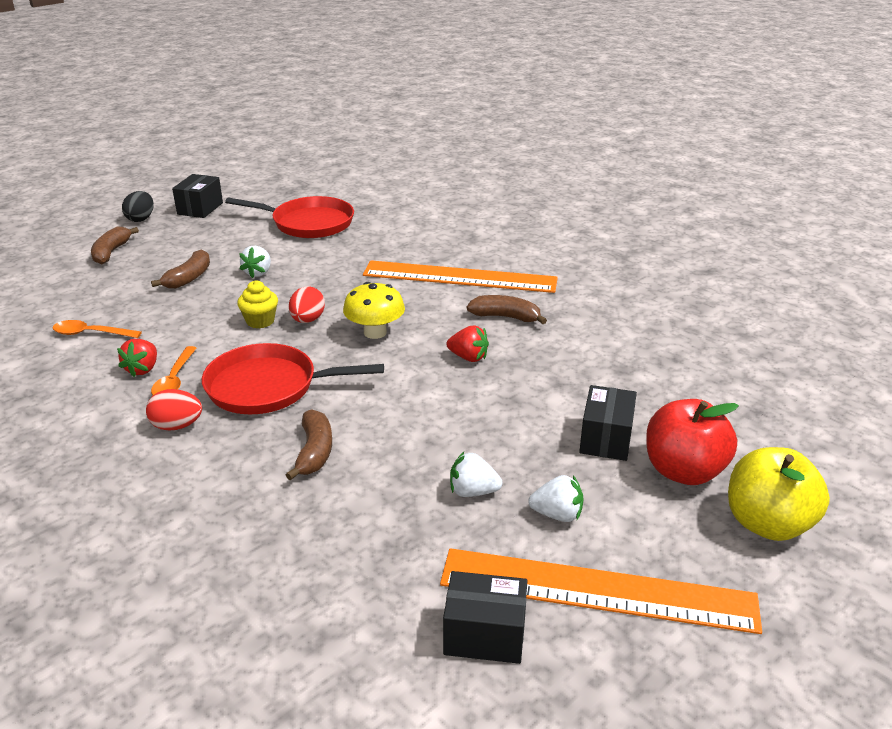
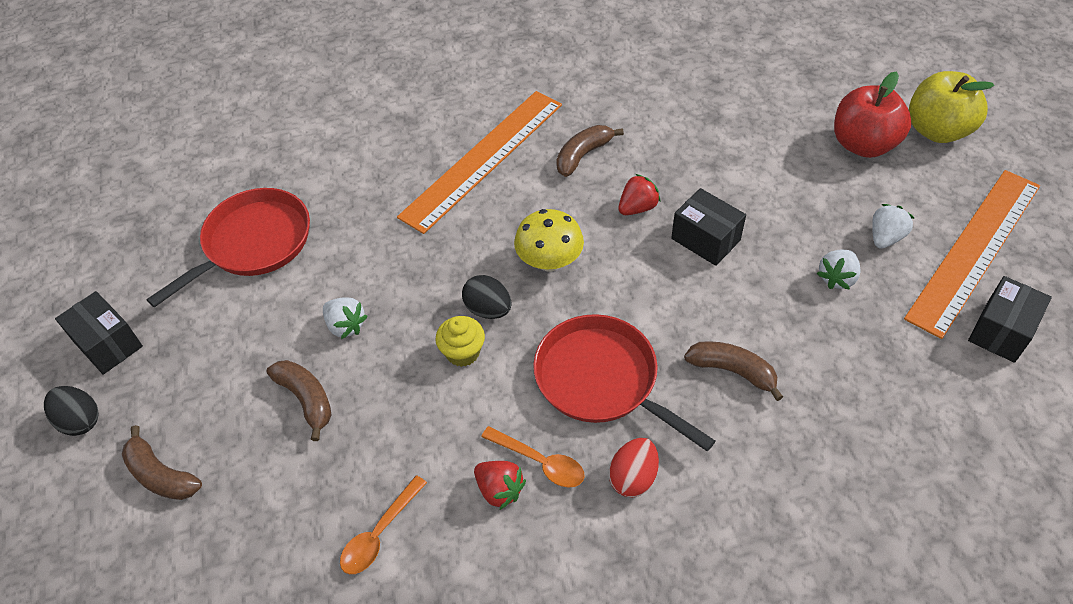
camera: 60 degrees left, 20 degrees up
red pan [202,343,384,414] -> red pan turned 105 degrees clockwise [533,314,715,451]
red egg [289,286,325,323] -> black egg [462,275,512,319]
black box [579,385,637,461] -> black box moved to [671,188,746,266]

